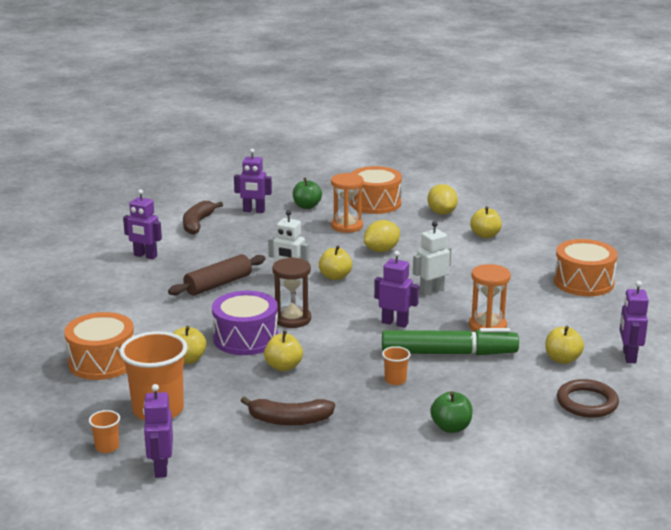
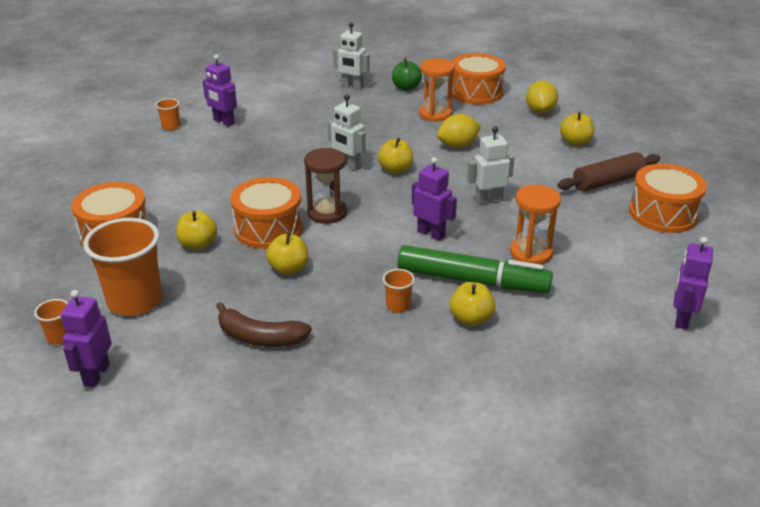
camera: 15 degrees right, 10 degrees up
brown rolling pin [168,254,265,295] -> brown rolling pin moved to [557,152,660,192]
brown banana [183,201,223,235] -> none
purple drum [212,291,278,355] -> orange drum [230,177,303,249]
purple robot [234,148,272,213] -> white robot [333,23,369,90]
green apple [430,391,473,433] -> none
yellow apple [545,326,584,364] -> yellow apple moved to [449,282,495,326]
brown ring [557,379,619,418] -> none
none -> orange cup [156,98,180,130]

